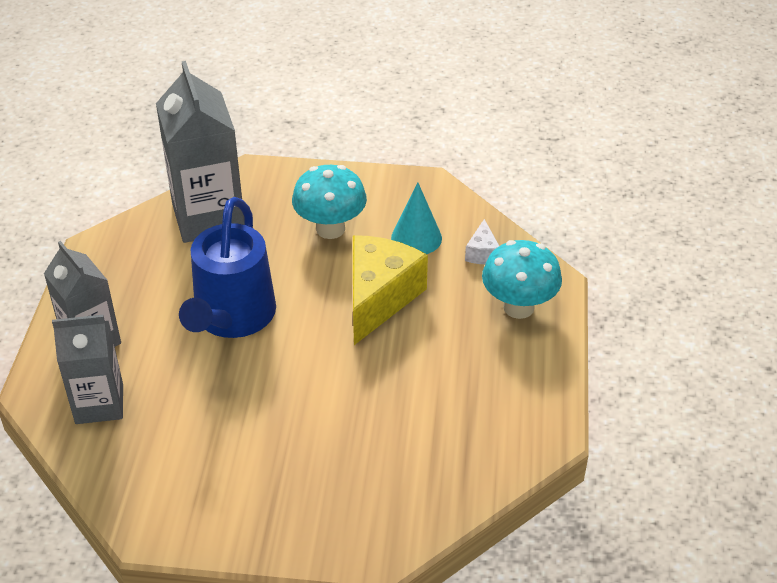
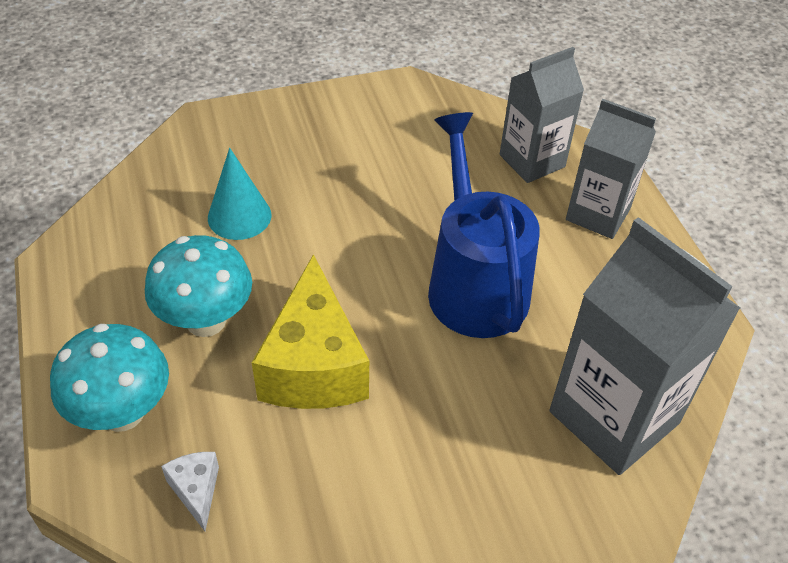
camera: 155 degrees right, 5 degrees up
turquoise mushroom [292,165,367,239] -> turquoise mushroom moved to [145,235,252,337]
turquoise cone [391,182,442,254] -> turquoise cone moved to [208,148,271,240]

